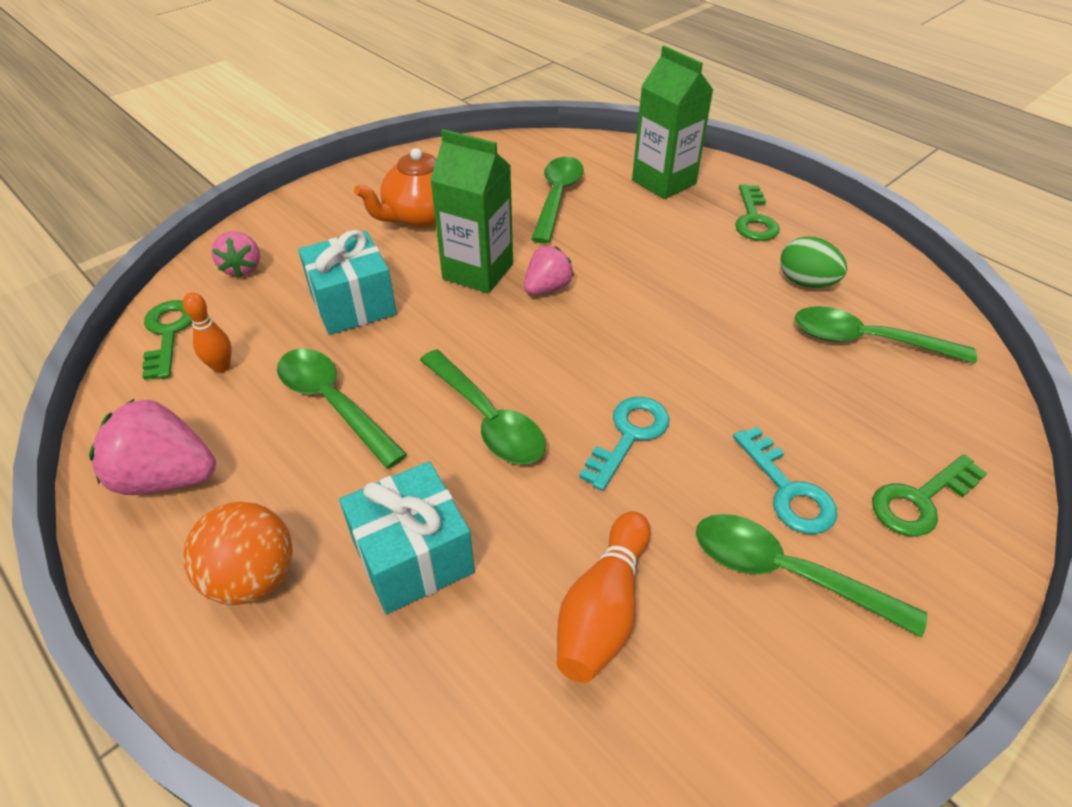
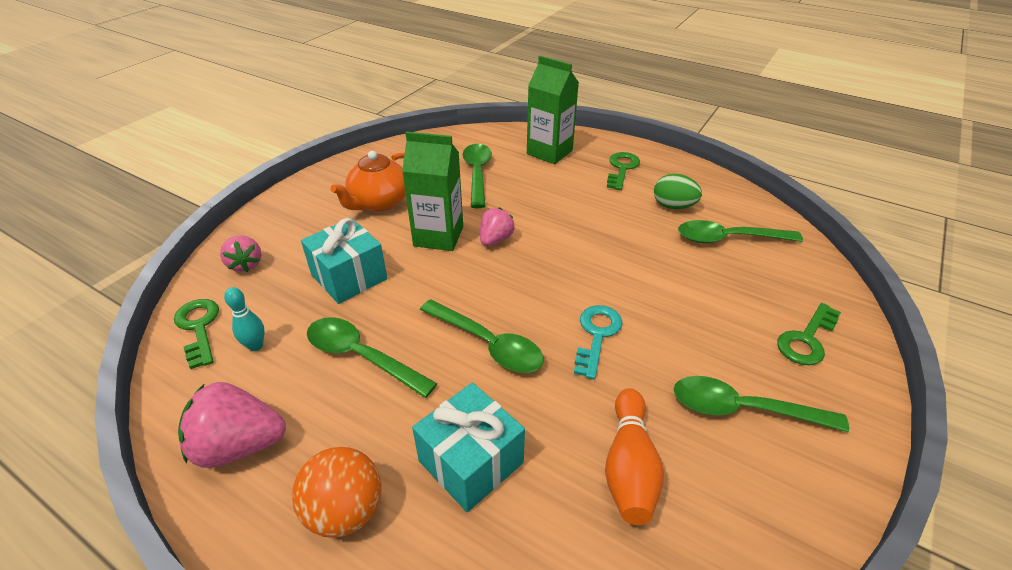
camera: 15 degrees left, 5 degrees down
orange bowling pin [183,292,231,373] -> turquoise bowling pin [224,287,265,351]
turquoise key [733,427,837,534] -> none
green key [735,184,780,241] -> green key turned 150 degrees counterclockwise [607,152,640,190]

